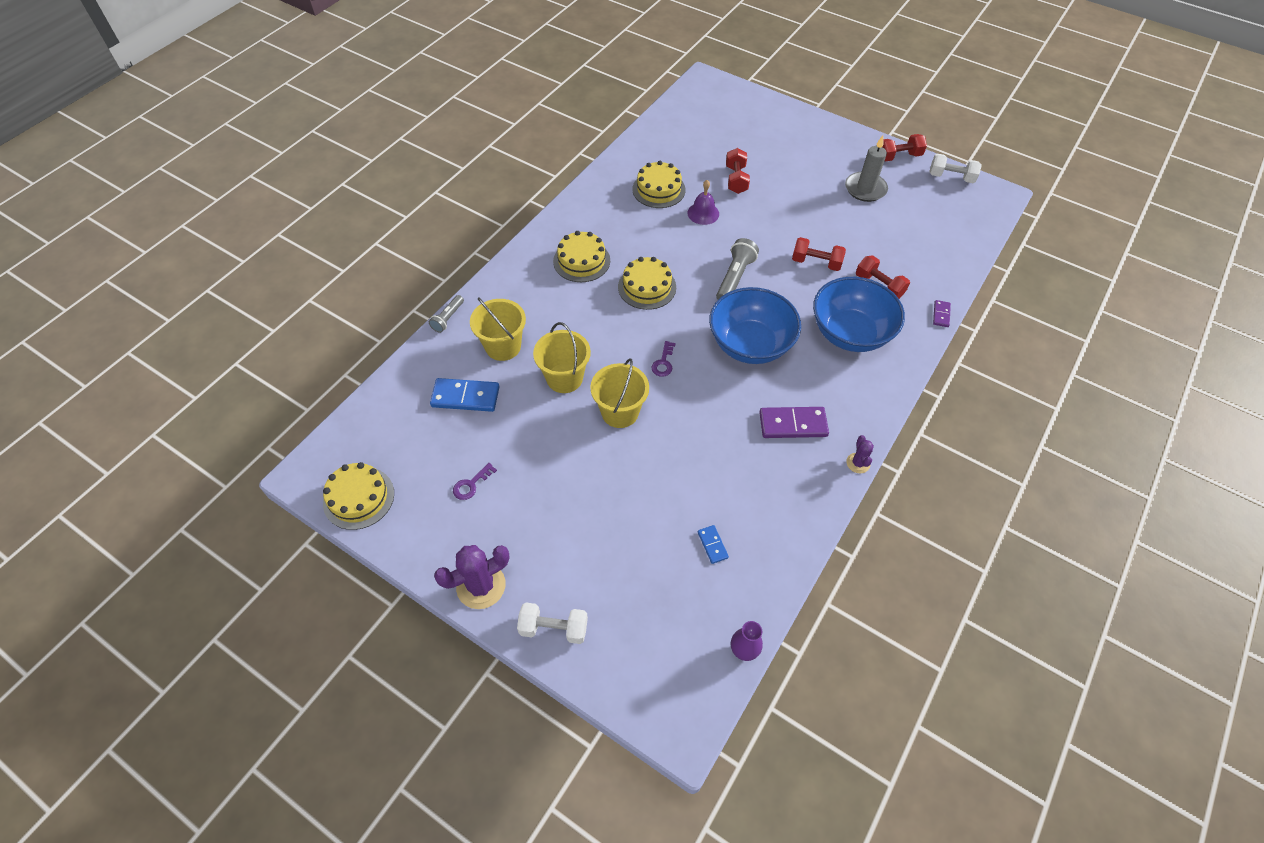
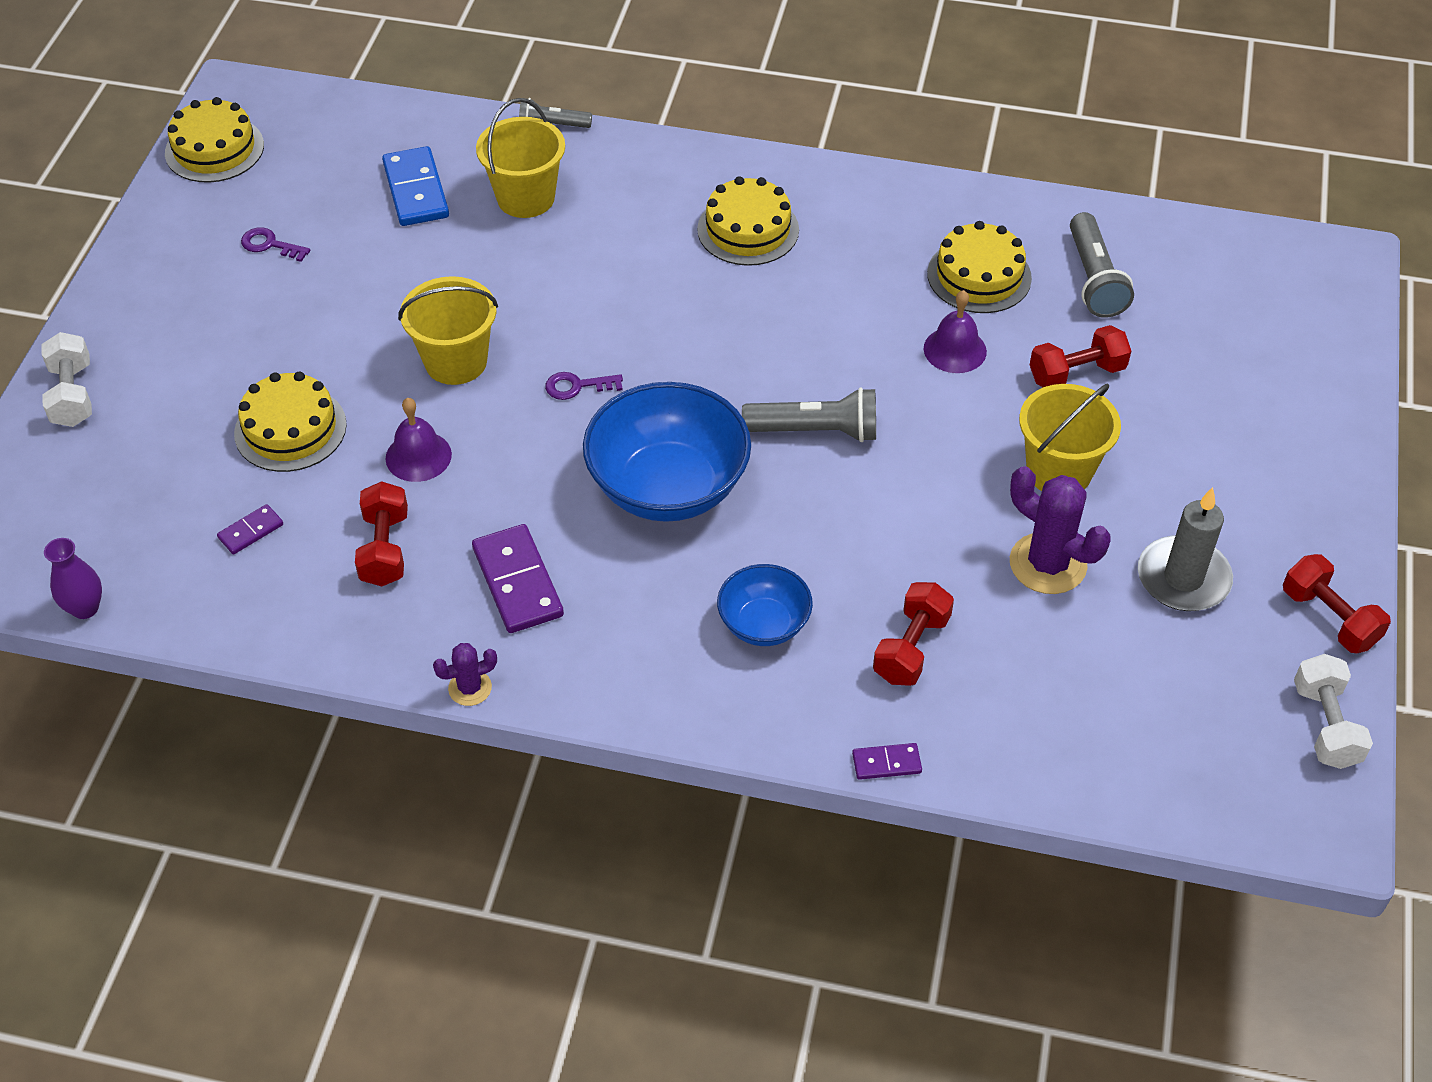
camera: 70 degrees right, 5 degrees down
purple cactus [434,545,510,609] -> purple cactus moved to [1010,466,1111,594]
yellow bucket [533,322,591,393] -> yellow bucket moved to [1019,384,1121,491]
yellow cake [618,257,676,310] -> yellow cake moved to [234,371,347,472]
blue domino [698,525,729,564] -> purple domino [217,504,283,555]
red dumbbell [792,237,846,271] -> red dumbbell moved to [355,481,408,586]
blue bowl [813,277,905,352] -> blue bowl [717,564,813,646], size x0.54
none -> purple bell [386,398,452,482]
none -> grey flashlight [1070,212,1134,318]

